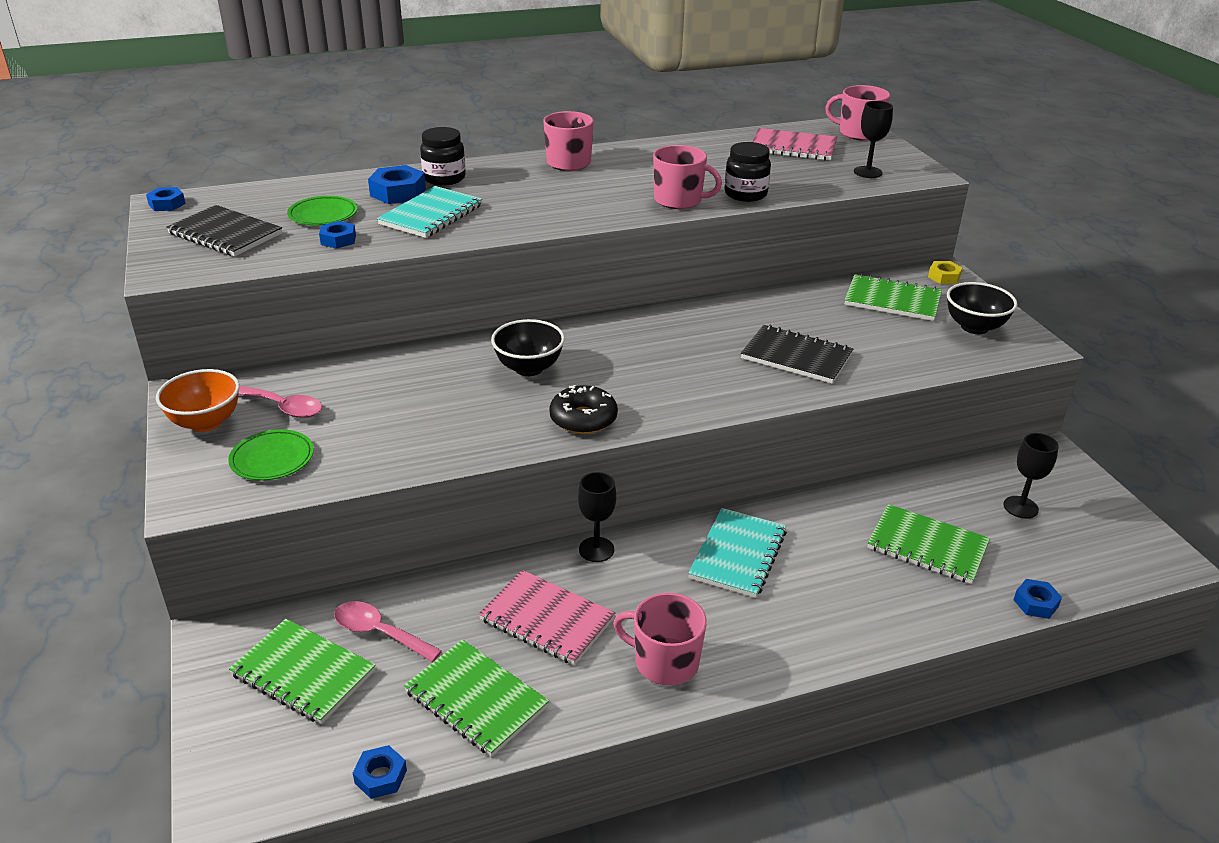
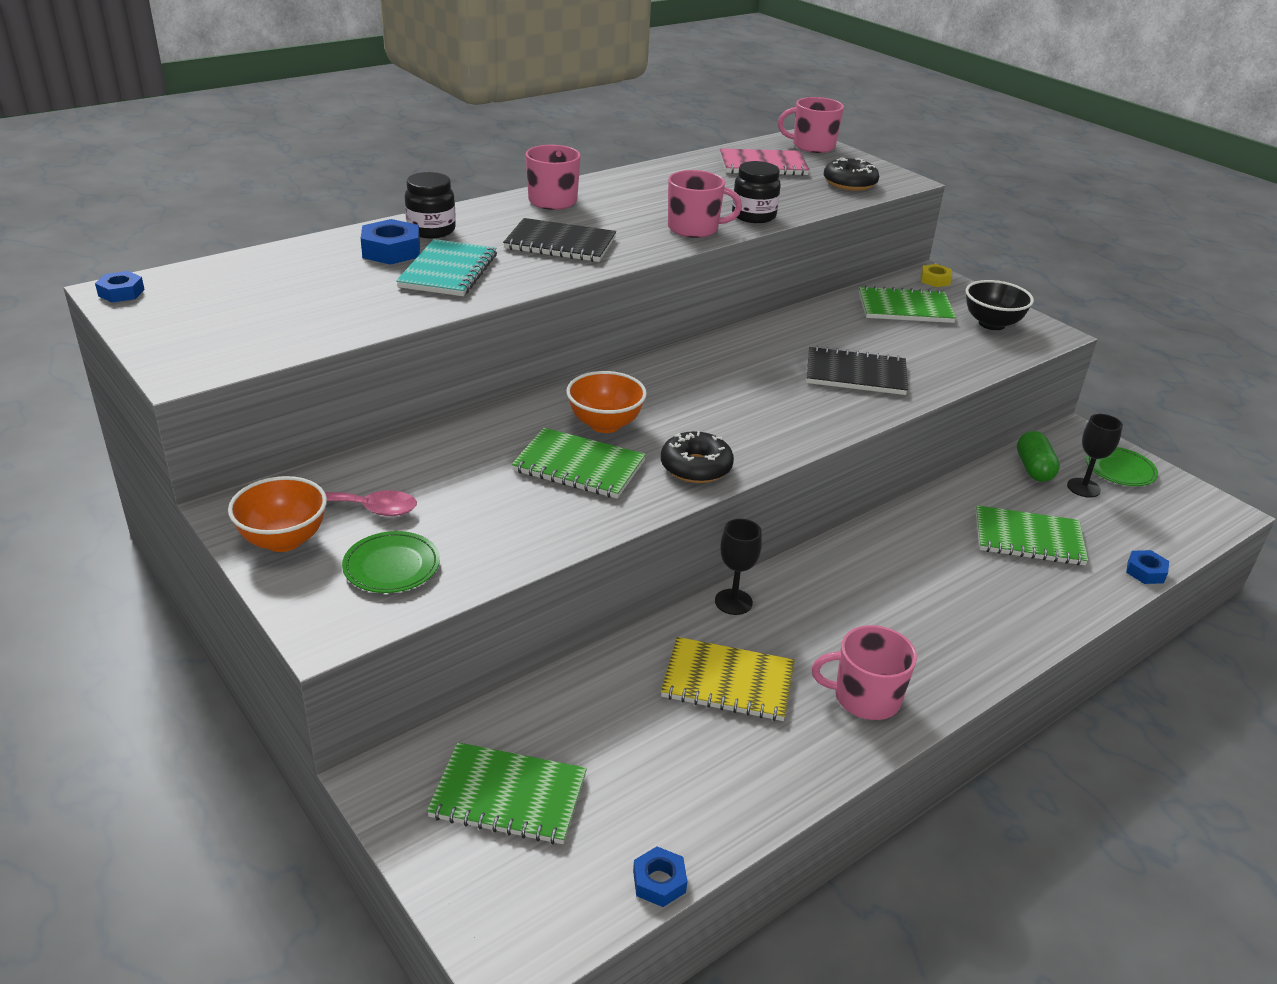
camera: 20 degrees left, 0 degrees up
black notebook [166,205,282,256] -> black notebook moved to [503,218,616,262]
green plate [287,196,357,225] -> green plate moved to [1086,447,1158,486]
blue nut [319,221,356,249] -> none
pink spoon [334,601,442,662] -> none
green notebook [404,639,549,757] -> green notebook moved to [512,428,646,499]
pink notebook [479,570,615,665] -> yellow notebook [661,637,795,721]
black bowl [491,319,565,376] -> orange bowl [566,371,647,433]
turquoise notebook [688,508,787,598] -> none
black goblet [854,101,893,178] -> black donut [824,157,879,191]
none -> green capsule [1017,431,1060,482]

